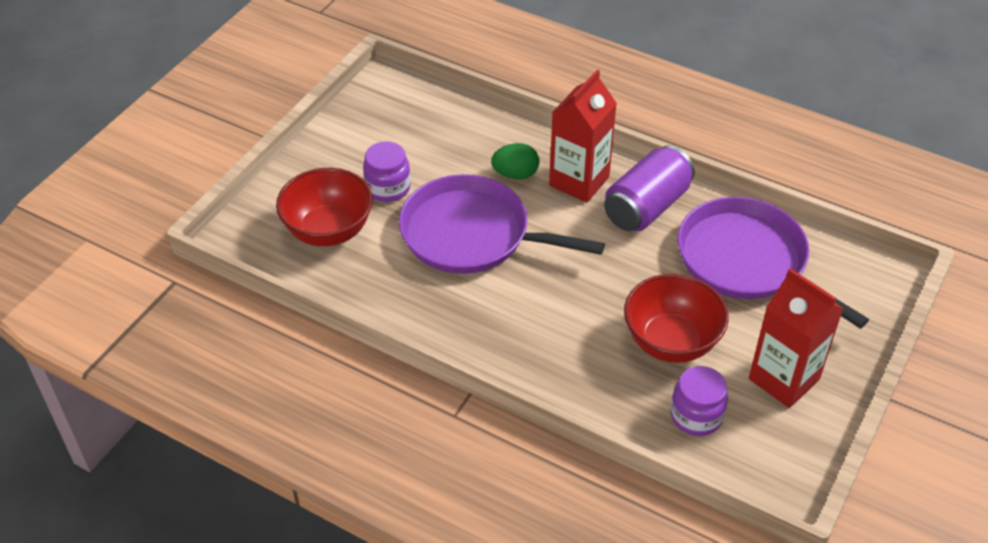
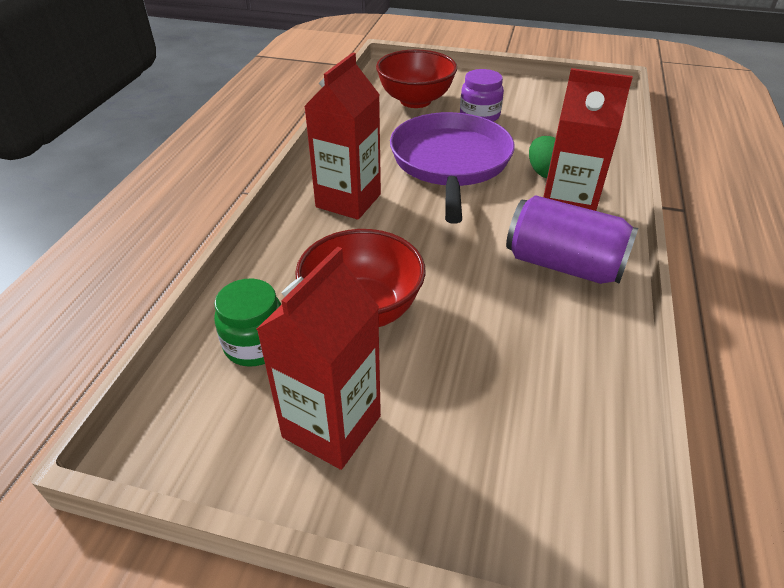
camera: 75 degrees right, 5 degrees down
purple jar [670,366,728,436] -> green jar [214,279,281,367]
purple pan [677,197,869,329] -> none
none -> red carton [304,52,381,220]

